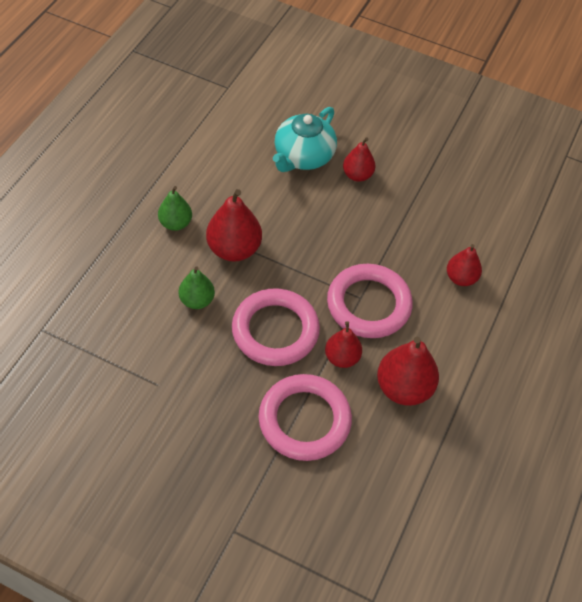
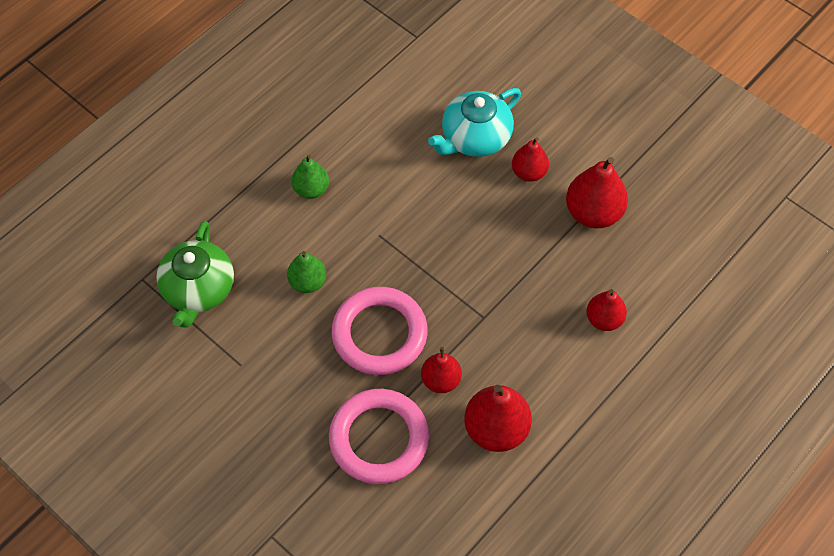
camera: 20 degrees right, 5 degrees up
red pear [206,189,262,262] -> red pear moved to [566,157,628,228]
pink ring [327,264,413,338] -> none
none -> green teapot [156,221,234,328]

